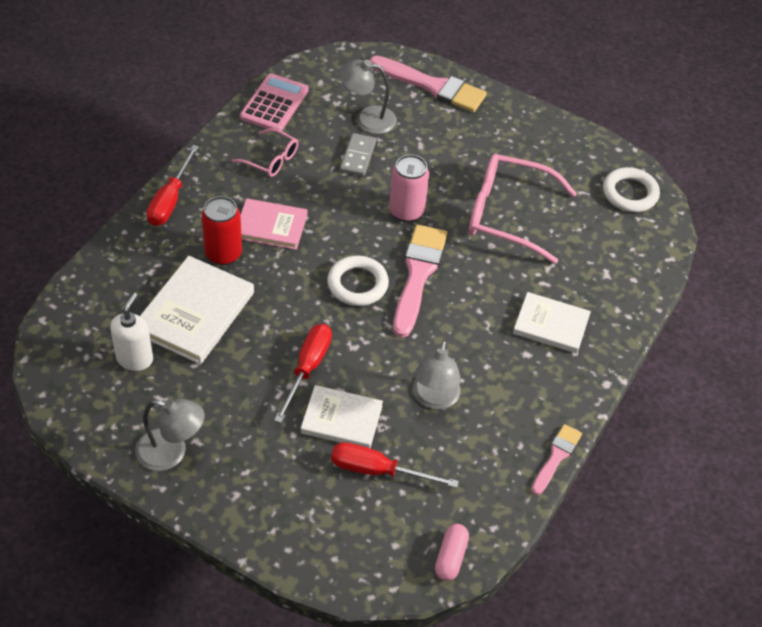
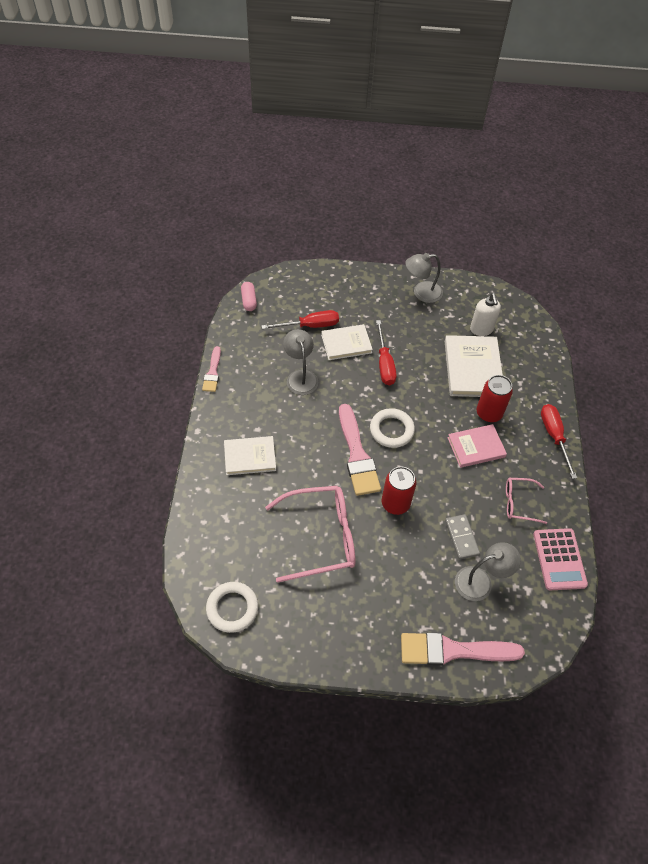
camera: 155 degrees right, 5 degrees up
pink can [389,155,429,222] -> red can [382,466,416,515]

